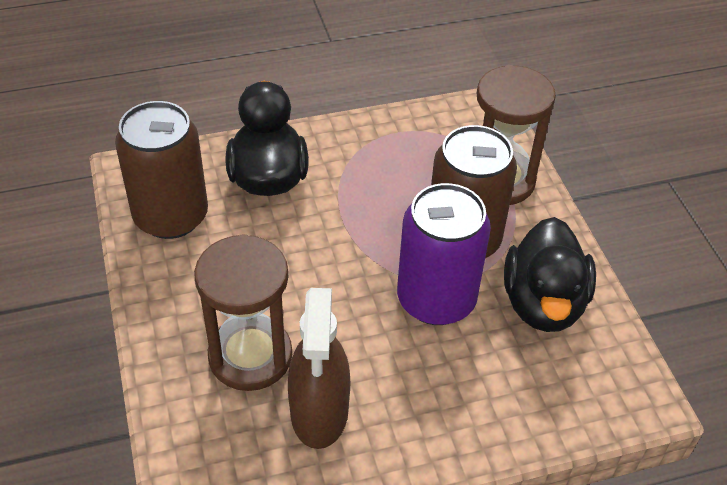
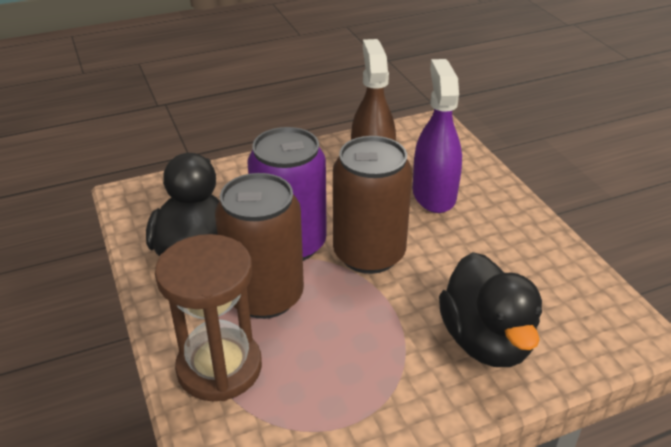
camera: 175 degrees right, 10 degrees down
brown can [115,101,208,239] -> brown can moved to [333,136,412,274]
brown hourglass [194,234,292,391] -> purple spray bottle [413,59,462,213]

